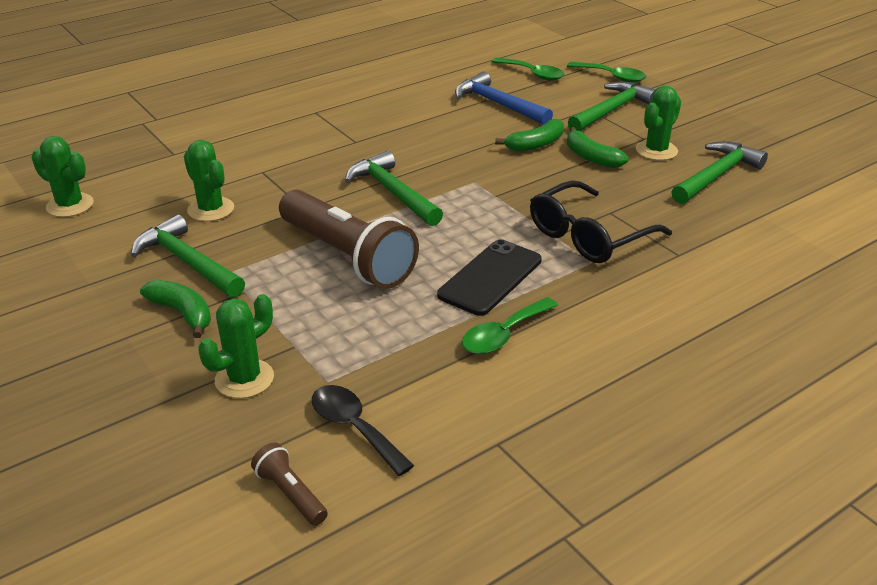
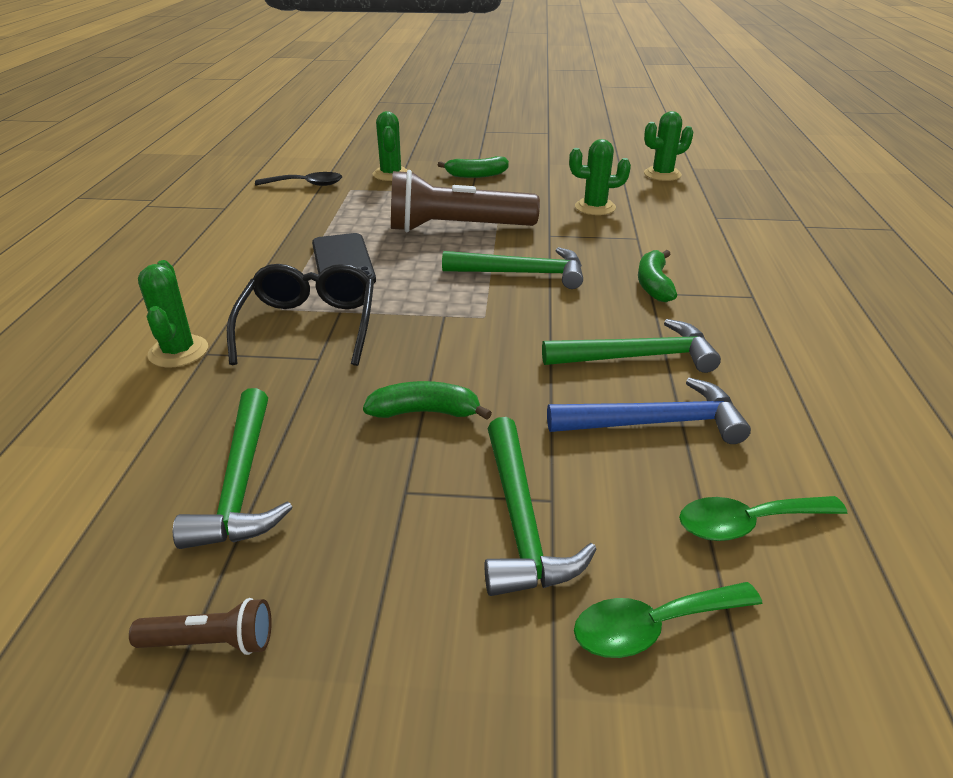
camera: 130 degrees right, 0 degrees up
green hammer [131,214,245,298] -> green hammer moved to [542,319,721,373]
brown flashlight [251,443,328,526] -> brown flashlight moved to [129,598,272,655]
green spoon [462,297,558,354] -> none
green banana [495,119,564,152] -> green banana moved to [638,250,677,302]
green cactus [636,85,681,160] -> green cactus moved to [138,260,208,368]

